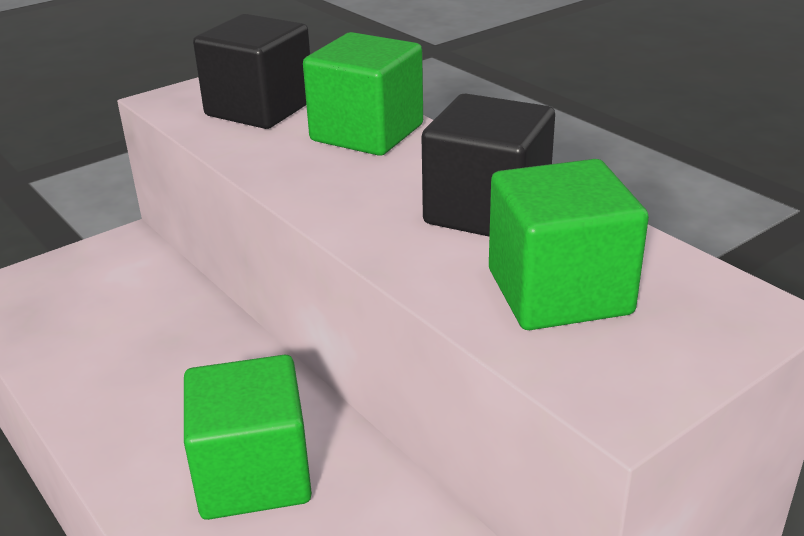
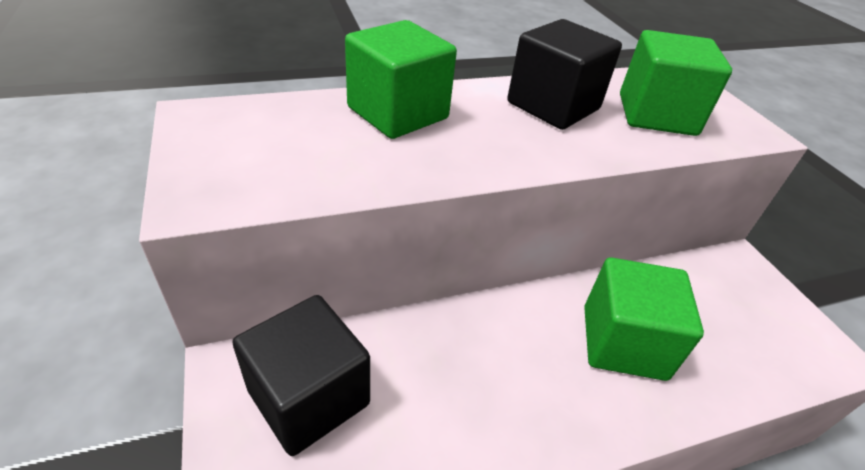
camera: 75 degrees left, 10 degrees up
black cube [193,14,310,129] -> black cube moved to [233,295,370,456]

